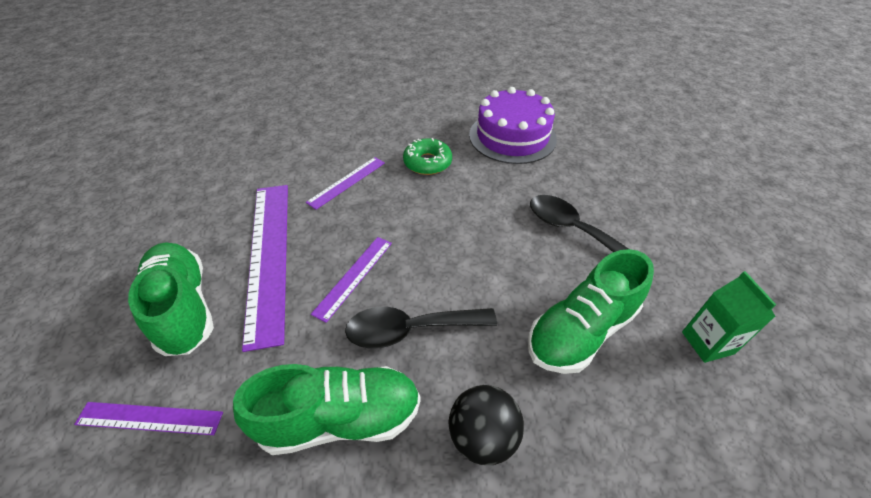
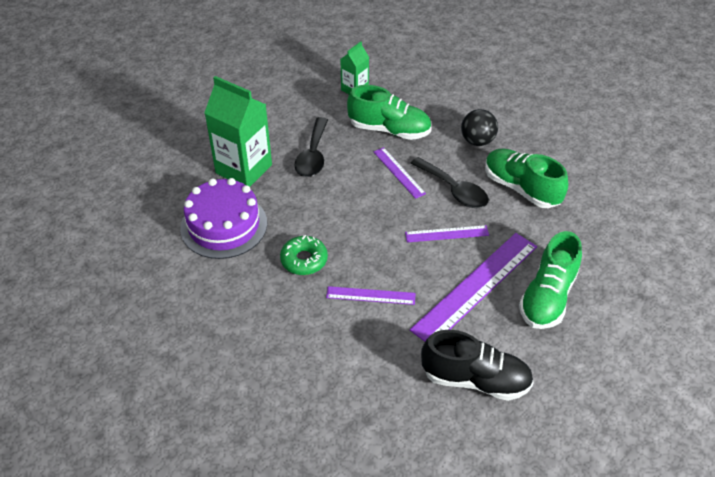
camera: 125 degrees left, 0 degrees up
purple ruler [74,402,223,435] -> purple ruler moved to [374,147,426,199]
none -> green carton [204,76,272,187]
none -> black shoe [421,330,534,401]

